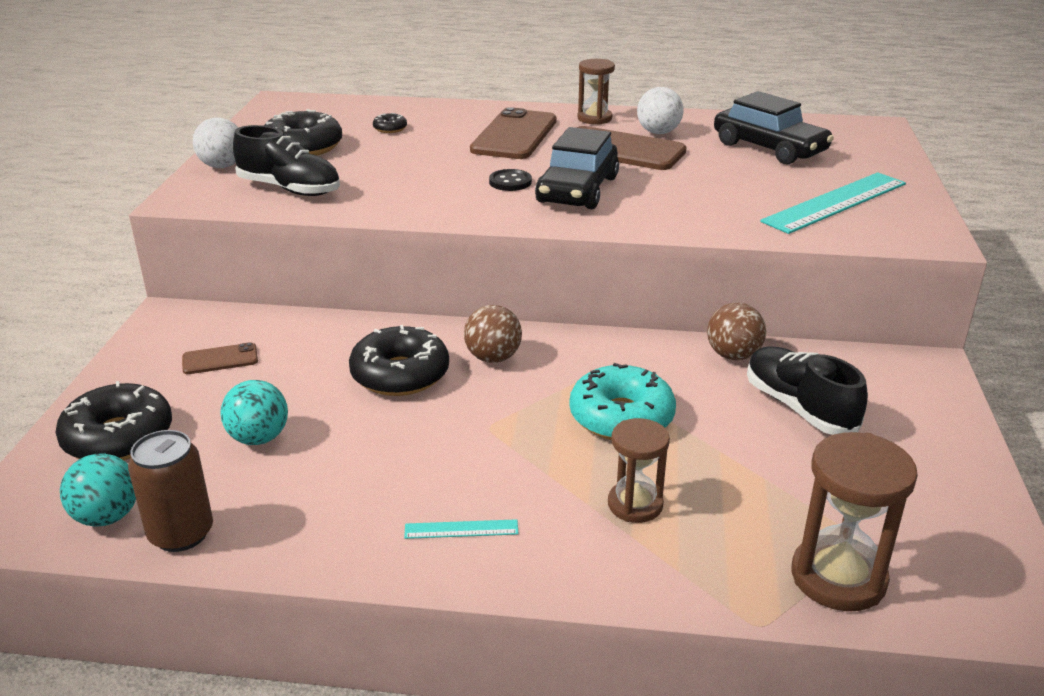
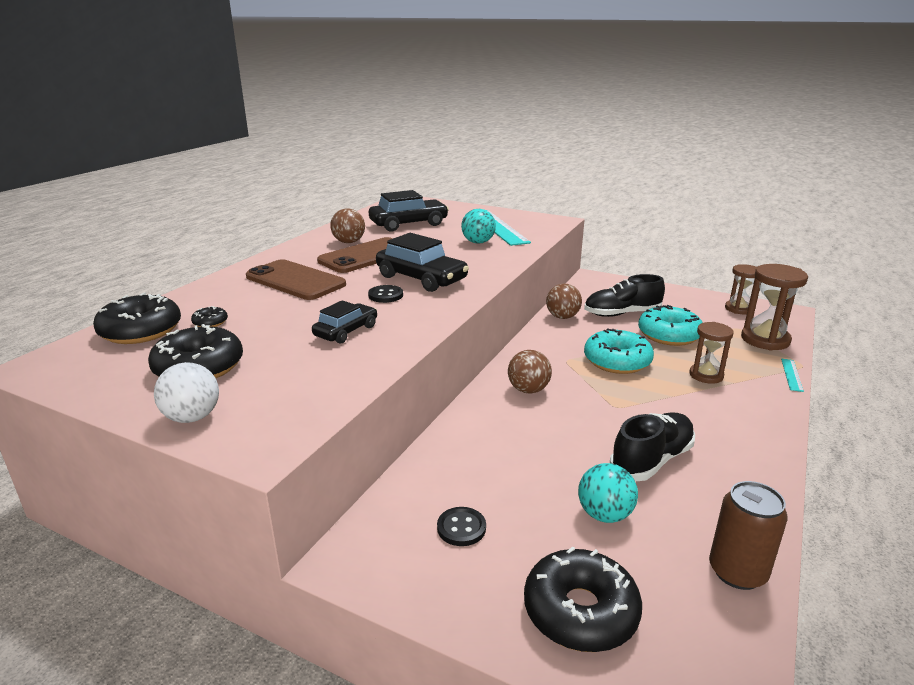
camera: 70 degrees left, 5 degrees down
turquoise ball [60,453,136,527] -> turquoise ball moved to [461,209,496,244]
brown phone [182,342,258,374] -> black button [437,507,486,546]
black shoe [233,125,340,196] -> black shoe moved to [610,412,695,481]
black donut [349,325,449,396] -> black donut moved to [93,293,181,344]
turquoise ruler [404,519,519,539] -> turquoise ruler moved to [781,359,804,392]
brown hourglass [577,59,615,125] -> brown hourglass moved to [725,264,757,314]
white ball [637,87,683,134] -> brown ball [330,208,365,243]
none -> black car [312,300,377,344]
none -> turquoise donut [638,305,703,346]

